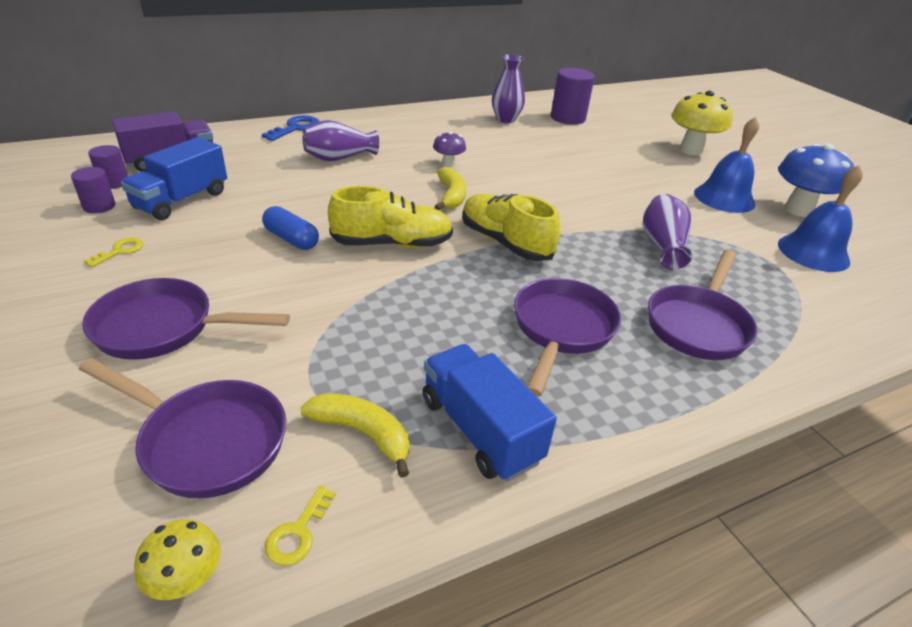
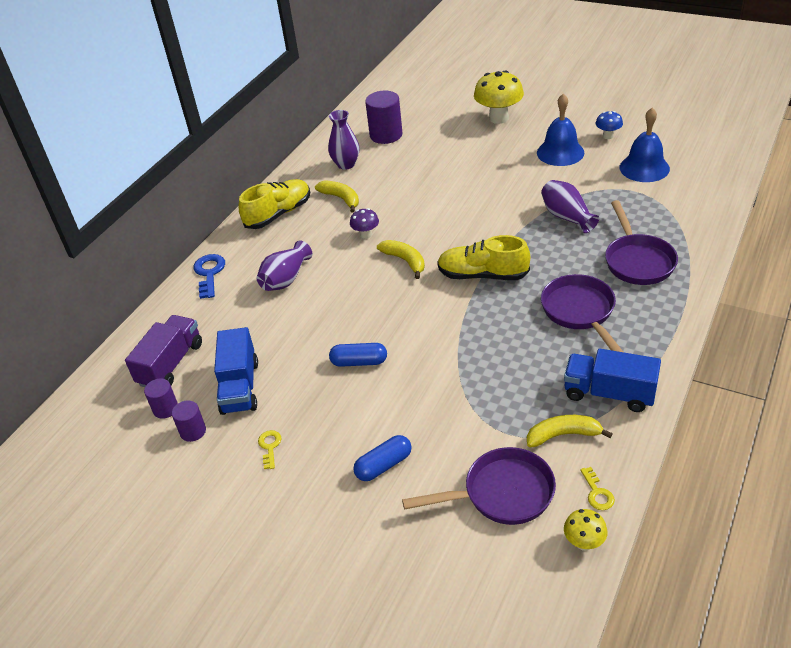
camera: 30 degrees left, 5 degrees up
purple pan [82,278,290,360] -> blue capsule [353,435,412,481]
yellow shoe [328,186,453,248] -> yellow shoe moved to [239,179,310,229]
blue mushroom [778,144,854,217] -> blue mushroom [596,111,623,139], size x0.52
none -> yellow banana [315,180,359,213]

